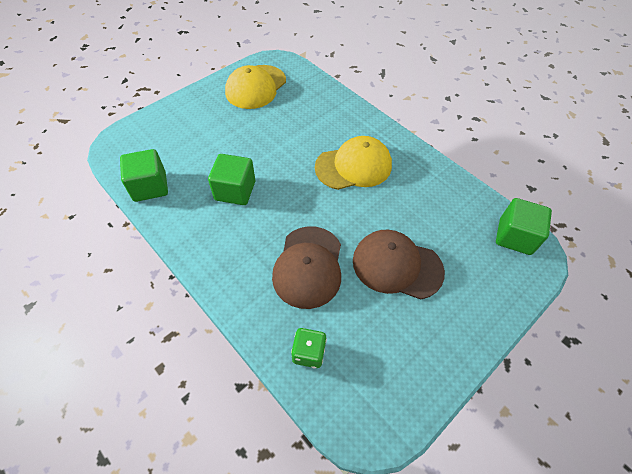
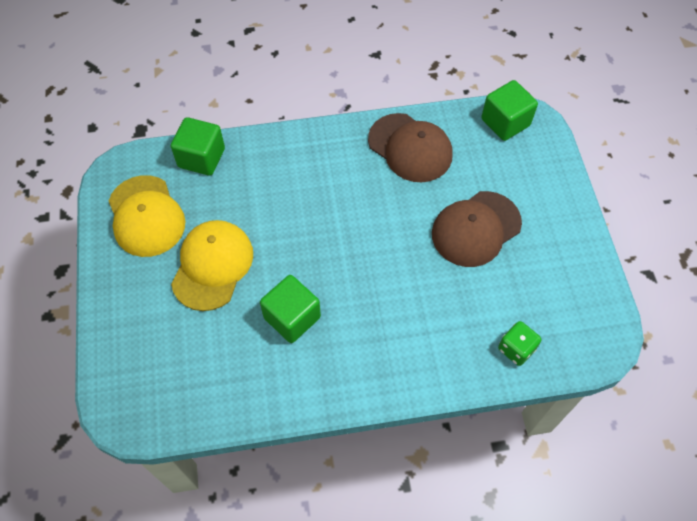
camera: 55 degrees left, 5 degrees up
green cube [120,149,168,202] -> green cube moved to [171,117,225,176]
brown cap [272,226,341,309] -> brown cap moved to [368,113,452,182]
yellow cap [315,136,392,190] -> yellow cap moved to [171,220,253,311]

